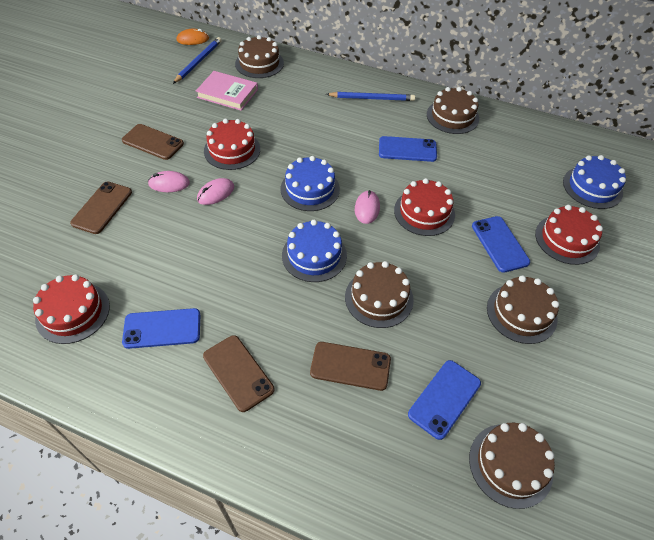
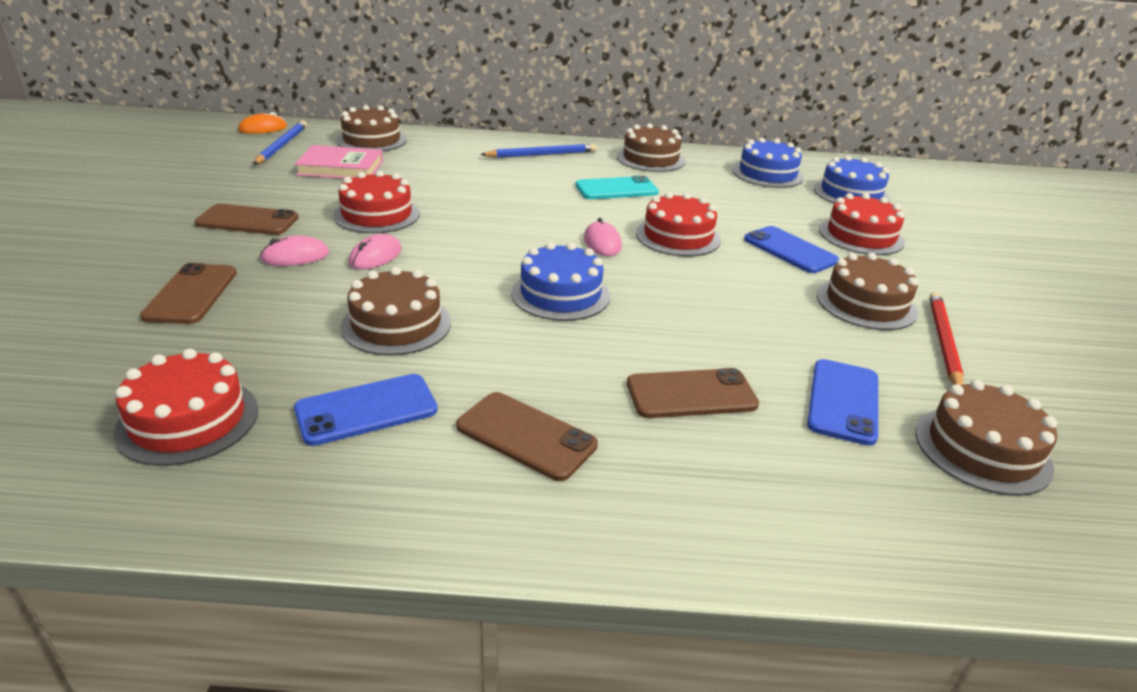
camera: 20 degrees left, 20 degrees down
blue cake [281,156,340,211] -> blue cake moved to [733,137,804,188]
brown cake [345,261,414,328] -> brown cake moved to [341,267,451,356]
blue phone [379,136,437,162] -> turquoise phone [575,175,659,199]
none -> red pencil [929,292,964,385]

